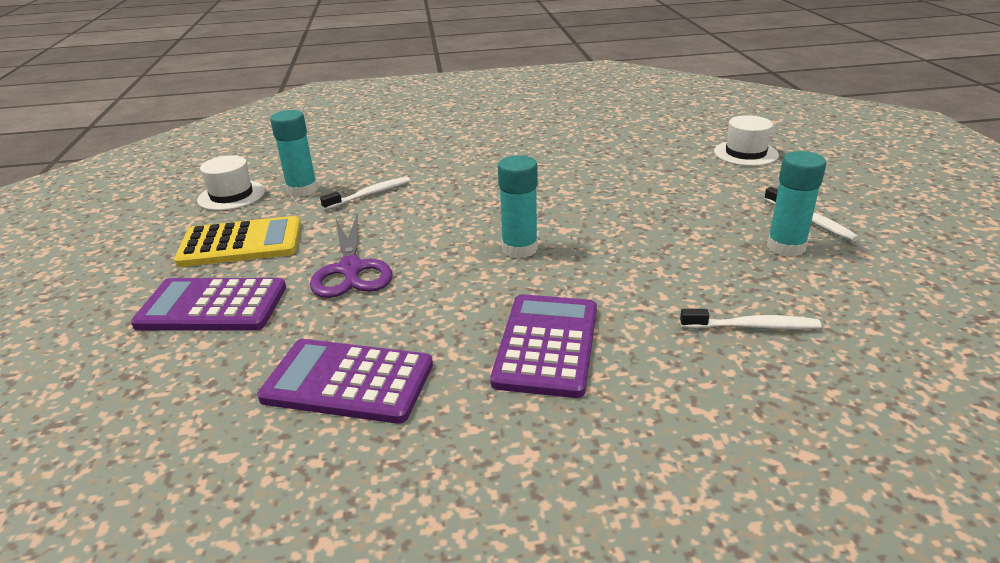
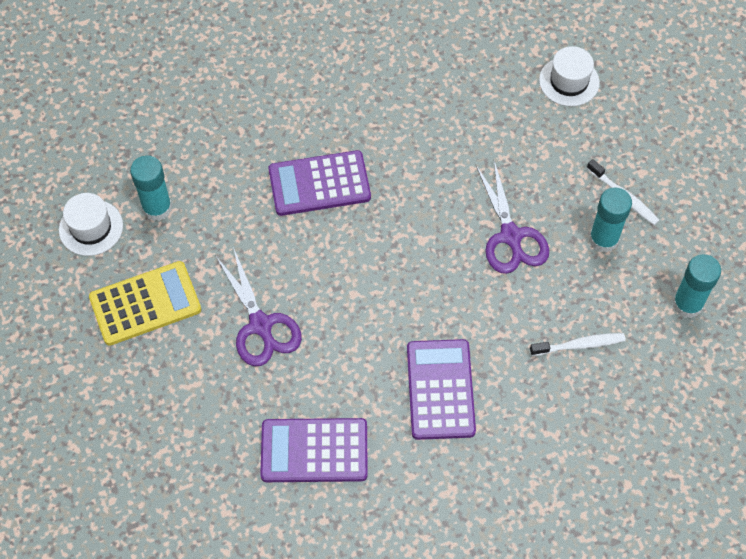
camera: 15 degrees left, 30 degrees up
purple calculator [131,278,286,331] -> purple calculator moved to [268,150,371,216]
white toothbrush [320,177,410,210] -> none
turquoise glue stick [498,155,538,258] -> turquoise glue stick moved to [673,254,721,318]
none -> purple scissors [475,161,549,274]

